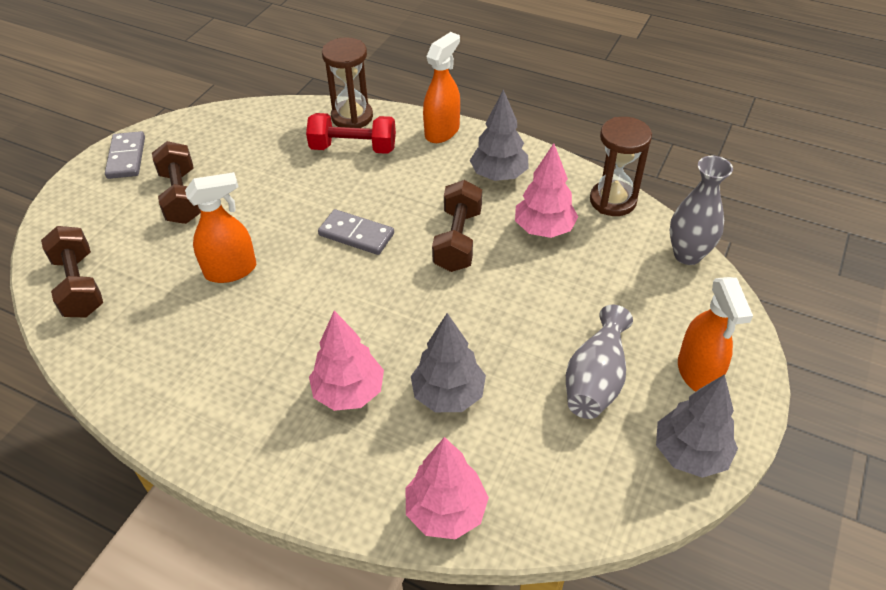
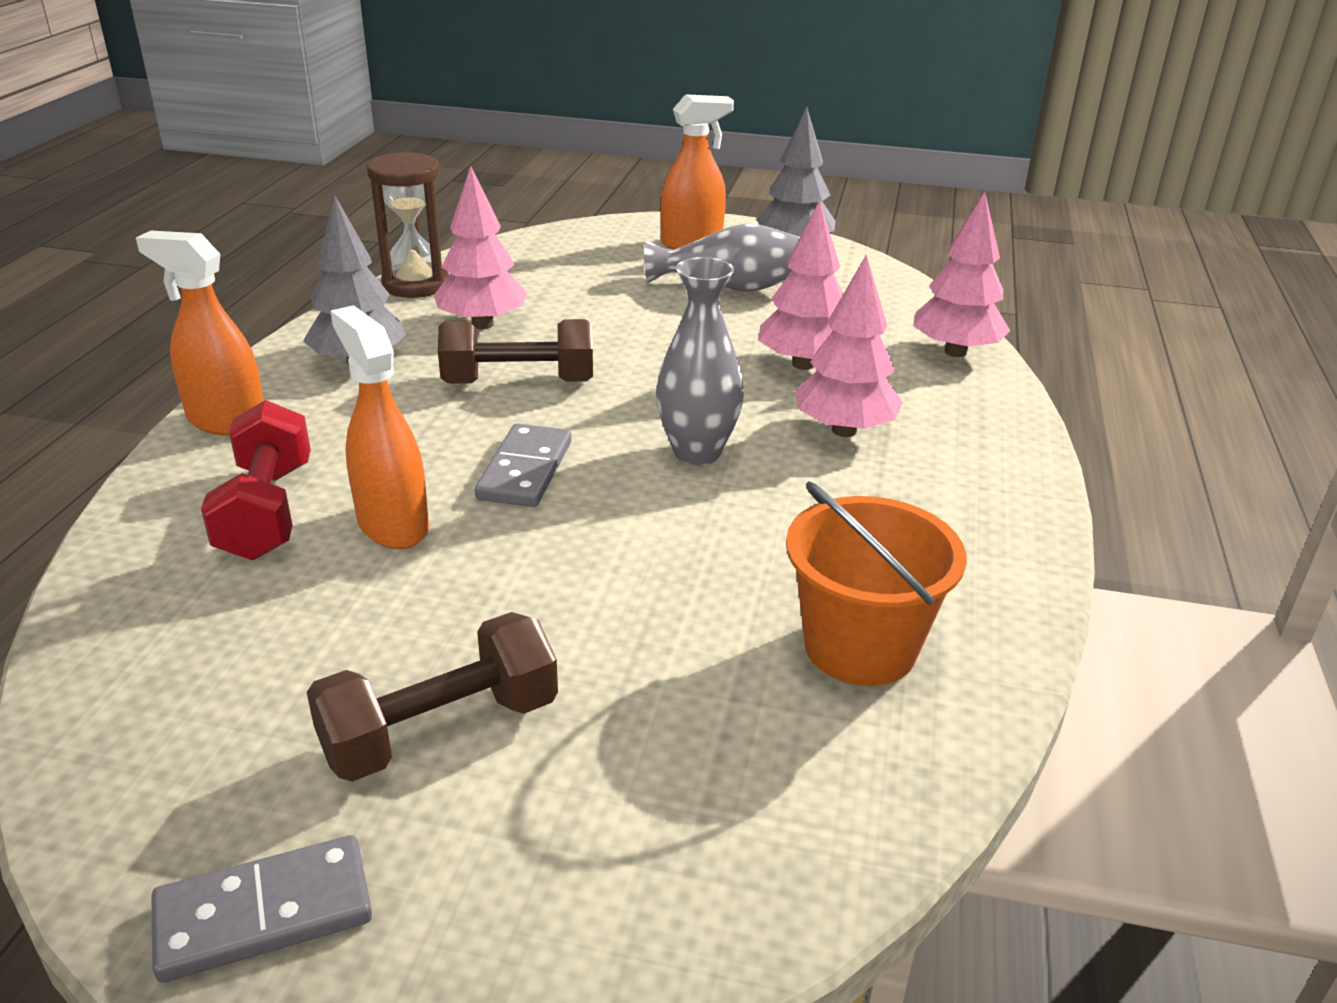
camera: 105 degrees left, 15 degrees down
brown dumbbell [41,226,103,317] -> none
orange spray bottle [185,172,256,283] -> orange spray bottle moved to [331,305,429,549]
brown hourglass [322,37,373,128] -> none
grey tree [411,313,486,412] -> pink tree [759,200,844,370]
grey vase [670,156,733,265] -> grey vase moved to [656,257,744,465]
none -> orange bucket [786,481,966,686]

